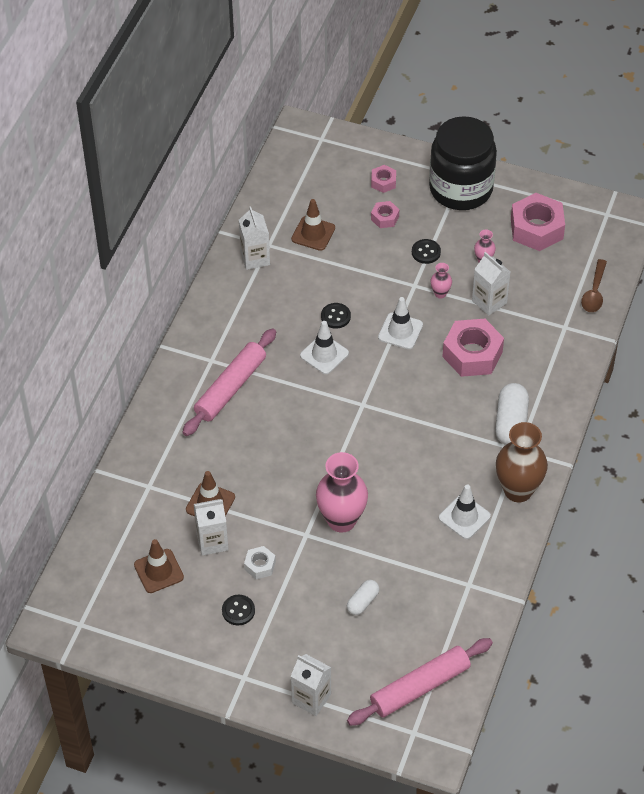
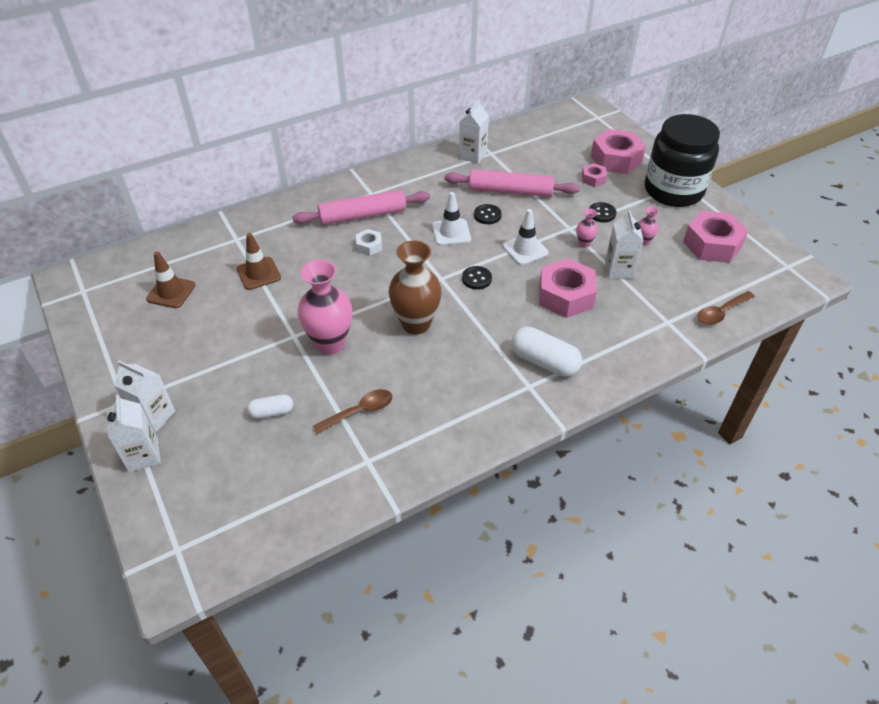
camera: 40 degrees right, 5 degrees down
white carton [194,499,229,556] -> white carton moved to [114,361,175,433]
black button [222,595,255,626] -> black button moved to [462,266,492,290]
white nut [244,546,276,579] -> white nut moved to [356,229,382,256]
brown traffic cone [291,199,335,251] -> none
pink rolling pin [347,638,493,726] -> pink rolling pin moved to [445,169,580,197]
pink nut [371,165,396,193] -> pink nut [591,129,646,174], size x2.01
white traffic cone [439,485,491,539] -> none
white capsule [495,383,529,445] -> white capsule turned 75 degrees clockwise [511,327,582,377]
brown vase [496,422,548,502] -> brown vase moved to [389,241,442,335]
none -> brown spoon [313,389,393,434]

